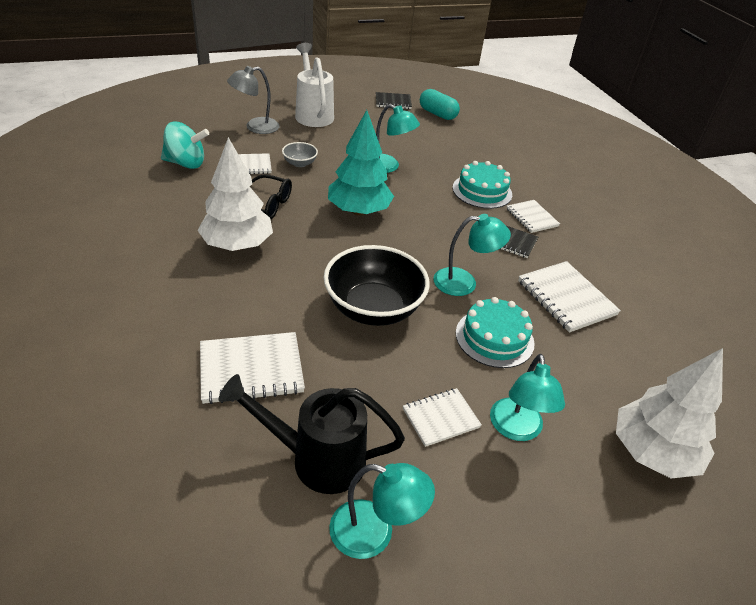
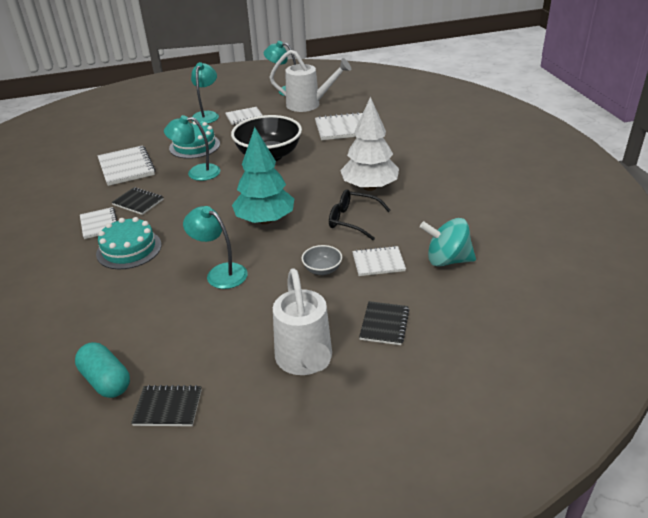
camera: 170 degrees left, 5 degrees down
black watering can [219,374,405,494] -> white watering can [270,50,351,112]
grey lamp [227,66,280,134] -> black notebook [359,301,410,345]
white tree [616,348,723,479] -> none

